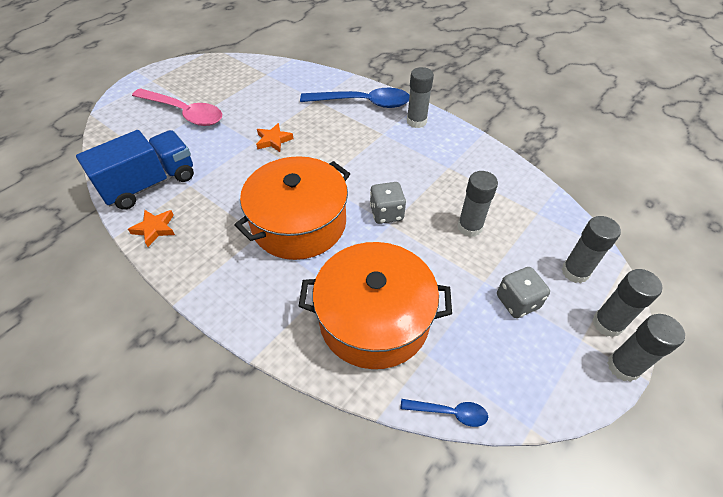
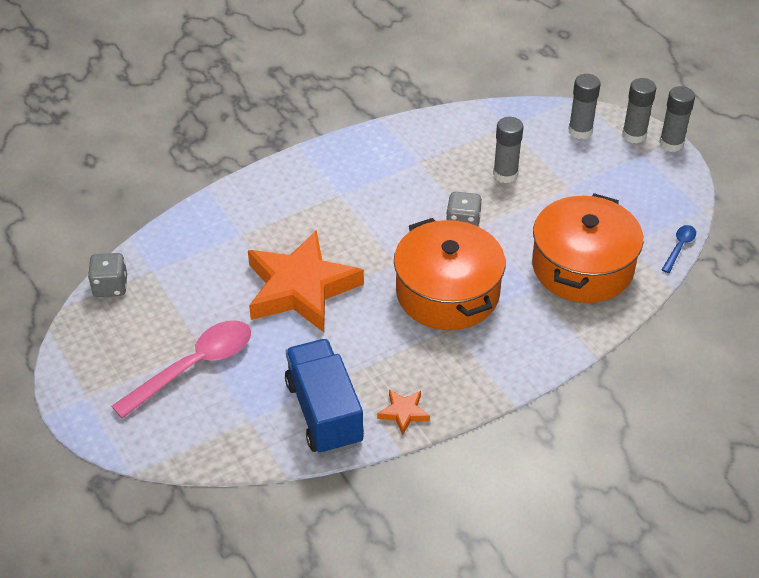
camera: 70 degrees left, 5 degrees down
orange star [256,123,294,152] -> orange star [248,230,364,332], size x2.50
blue spoon [300,88,410,108] -> none
grey glue stick [407,67,434,128] -> none
grey dice [497,267,550,318] -> grey dice moved to [88,253,127,297]

